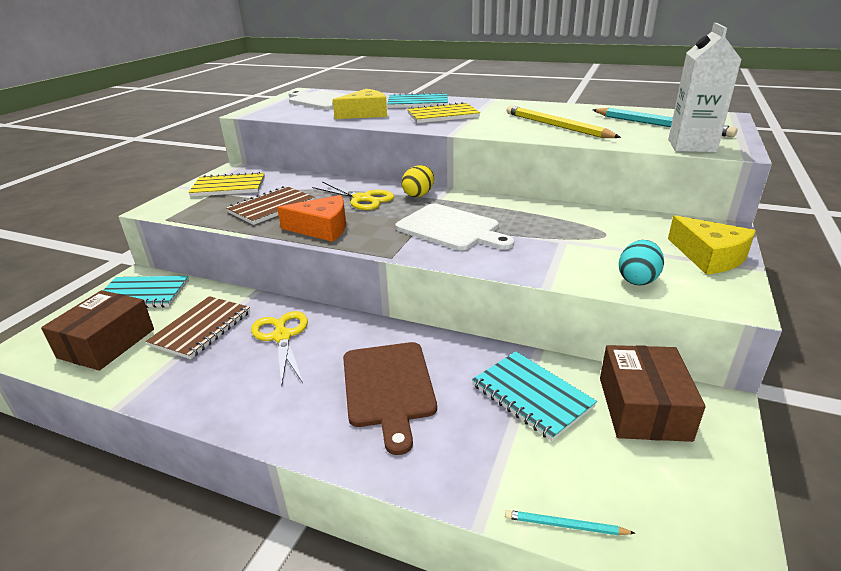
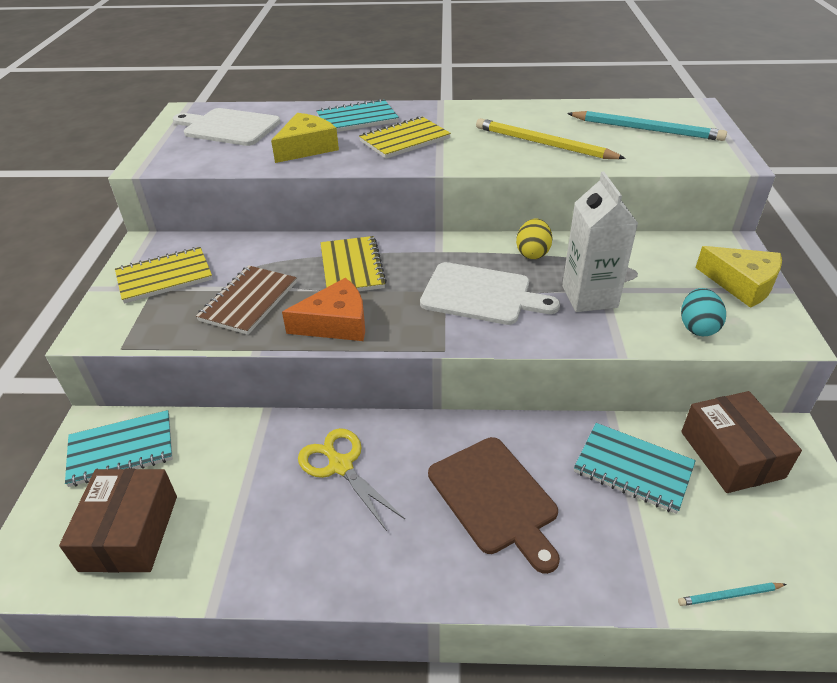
camera: 20 degrees left, 10 degrees up
brown notebook [146,296,250,359] -> none
yellow scissors [312,182,394,210] -> yellow notebook [320,236,387,291]
yellow egg [401,165,434,197] -> yellow egg moved to [516,218,553,259]
white carton [668,23,742,152] -> white carton moved to [562,172,638,312]

